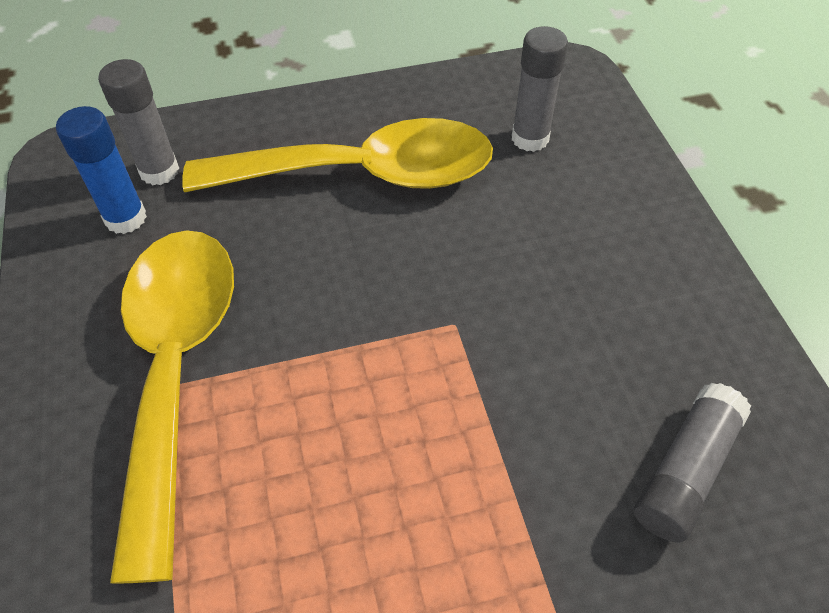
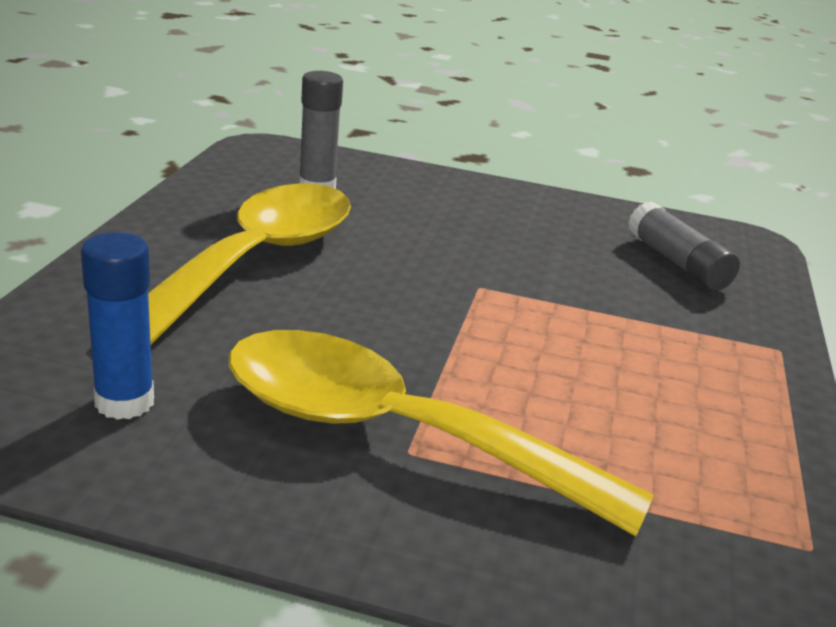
camera: 65 degrees left, 25 degrees down
grey glue stick [98,59,179,185] -> none

